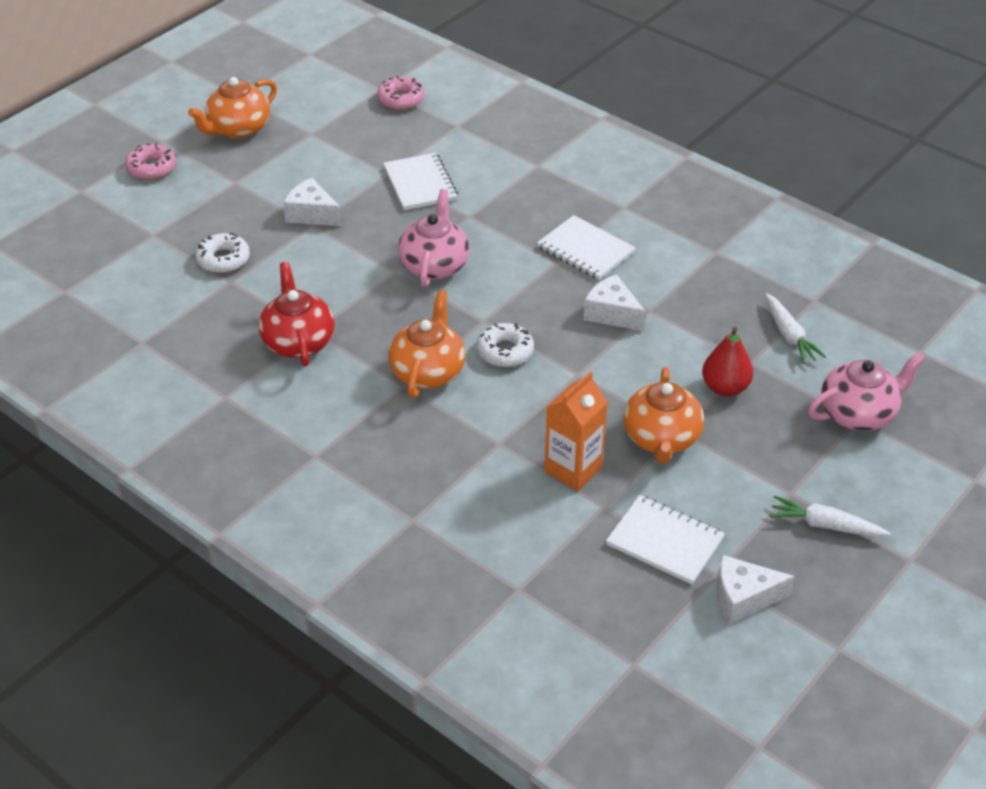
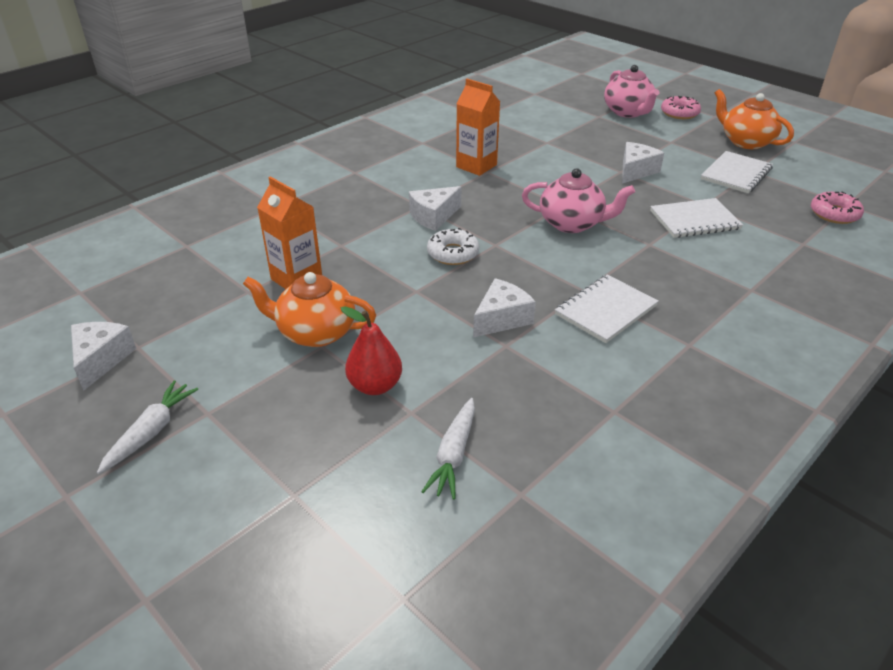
camera: 95 degrees right, 5 degrees down
white donut [195,233,250,273] -> none
red teapot [259,262,335,366] -> orange carton [456,79,500,176]
orange teapot [388,290,465,398] -> white cheese [409,186,461,231]
white notebook [606,495,725,584] -> white notebook moved to [701,151,773,193]
white carrot [765,293,827,364] -> white carrot turned 60 degrees counterclockwise [421,398,475,500]
pink teapot [808,352,926,431] -> pink teapot moved to [604,65,659,118]

